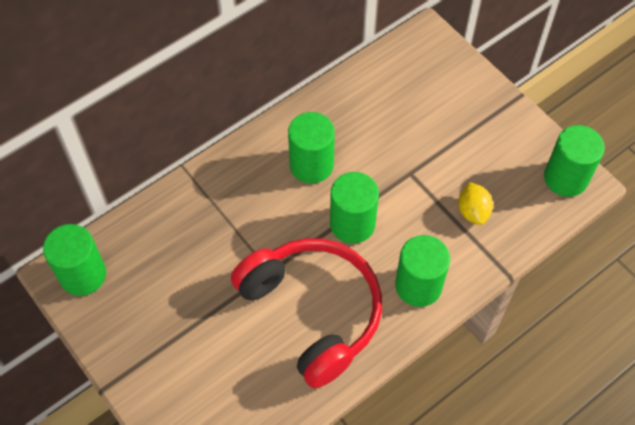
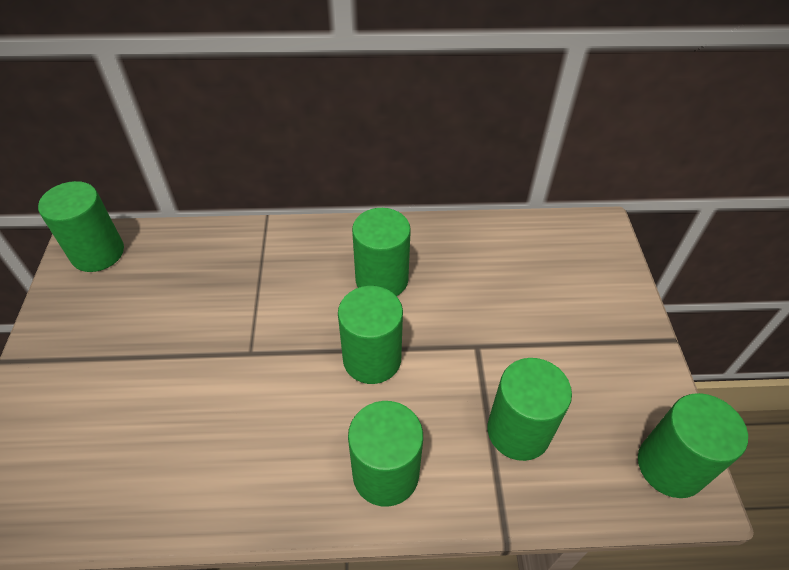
camera: 35 degrees right, 10 degrees down
red headphones [231,238,382,388] -> none
yellow lemon [458,182,493,225] -> green cylinder [487,358,572,461]

